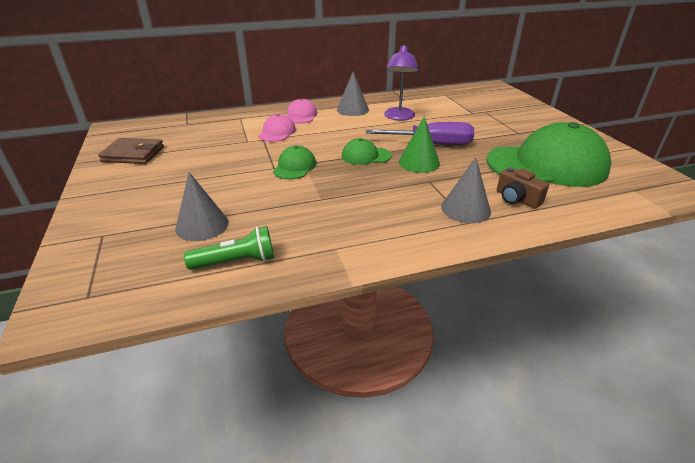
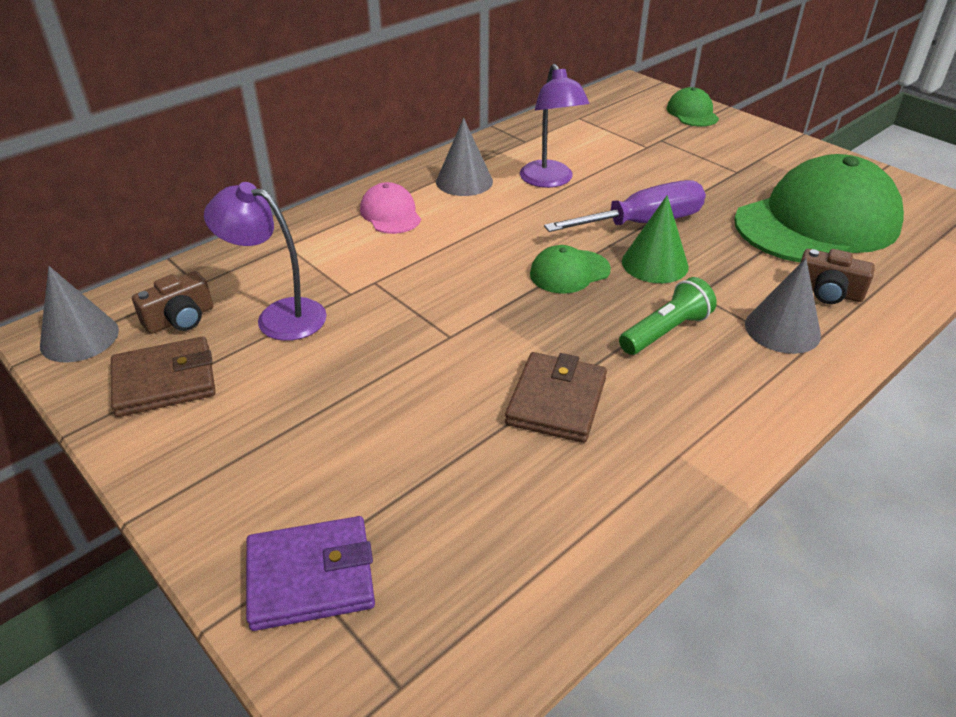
camera: 25 degrees left, 5 degrees up
grey cone [175,172,228,241] -> grey cone moved to [40,266,119,363]
green flashlight [184,226,274,270] -> green flashlight moved to [619,277,717,355]
pink cap [258,114,296,142] -> none
green cap [273,146,316,179] -> green cap moved to [667,87,719,127]
none -> brown camera [132,271,213,334]
none -> purple lamp [204,182,327,341]
none -> purple wallet [246,516,375,631]
none -> brown wallet [505,352,607,443]

